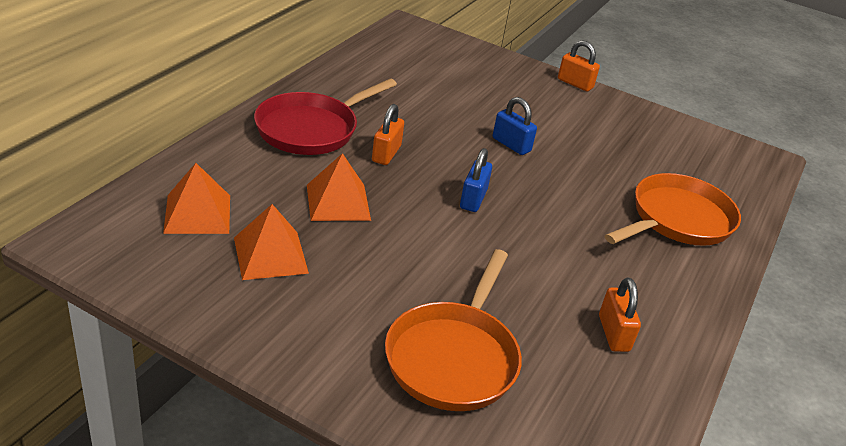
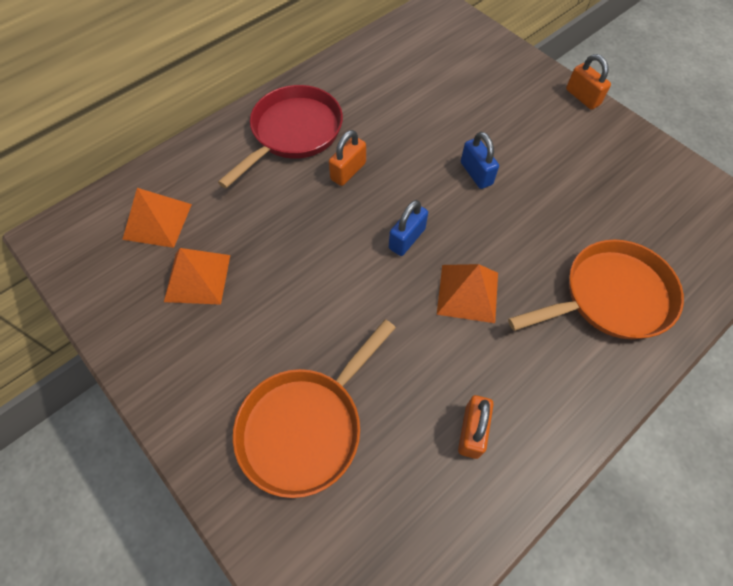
camera: 25 degrees right, 25 degrees up
red pan [254,79,397,155] -> red pan turned 150 degrees clockwise [218,85,343,188]
orange pyramid [307,153,371,221] -> orange pyramid moved to [437,264,498,323]

